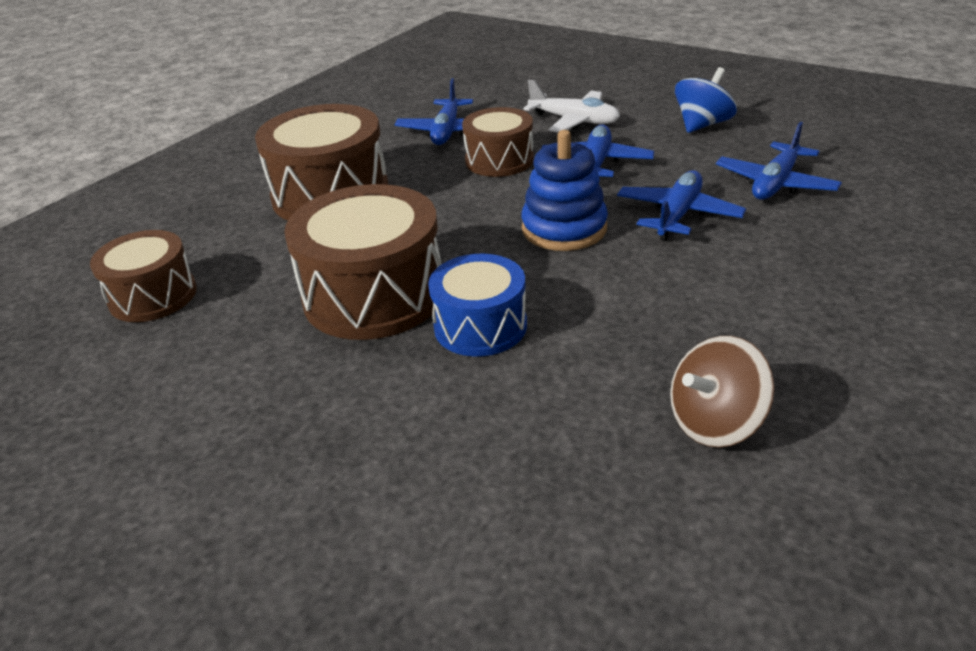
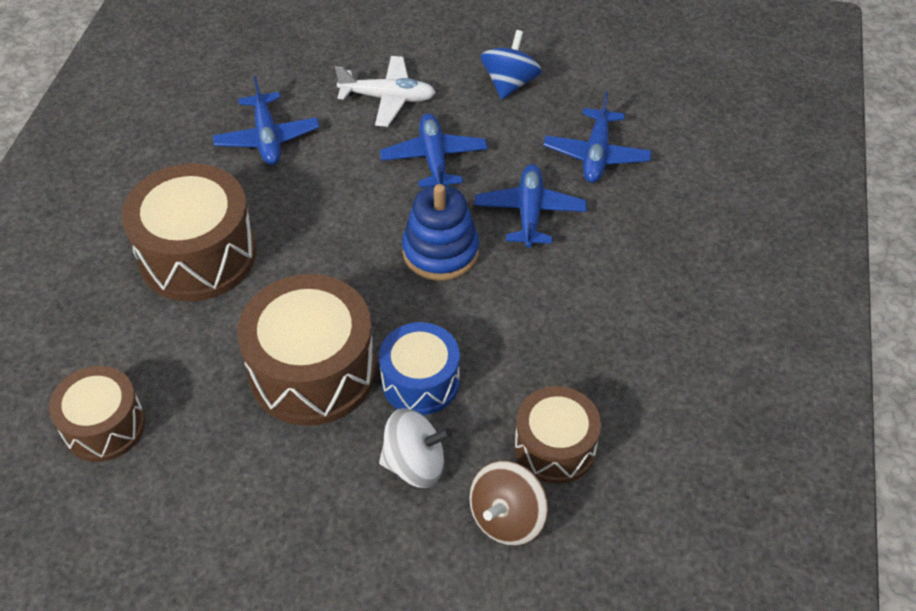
camera: 25 degrees left, 15 degrees up
brown drum [462,107,534,177] -> brown drum moved to [515,386,601,484]
brown spinning top [670,336,775,448] -> brown spinning top moved to [469,461,548,546]
none -> white spinning top [379,408,452,488]

